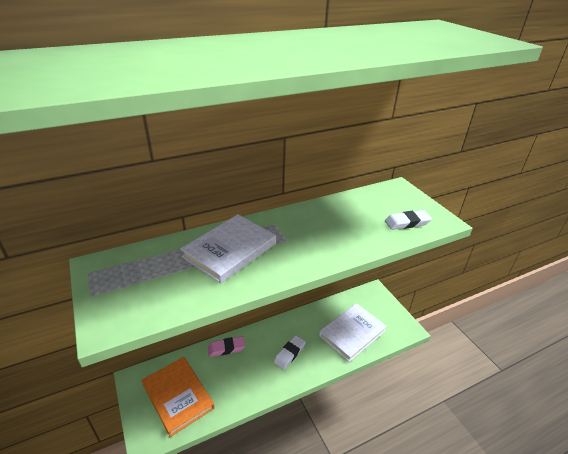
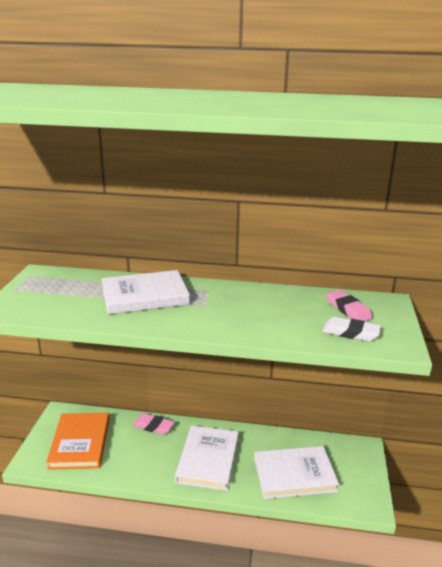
camera: 35 degrees right, 10 degrees down
white eraser [274,335,306,370] -> white book [175,426,239,491]
none -> pink eraser [327,290,373,321]

